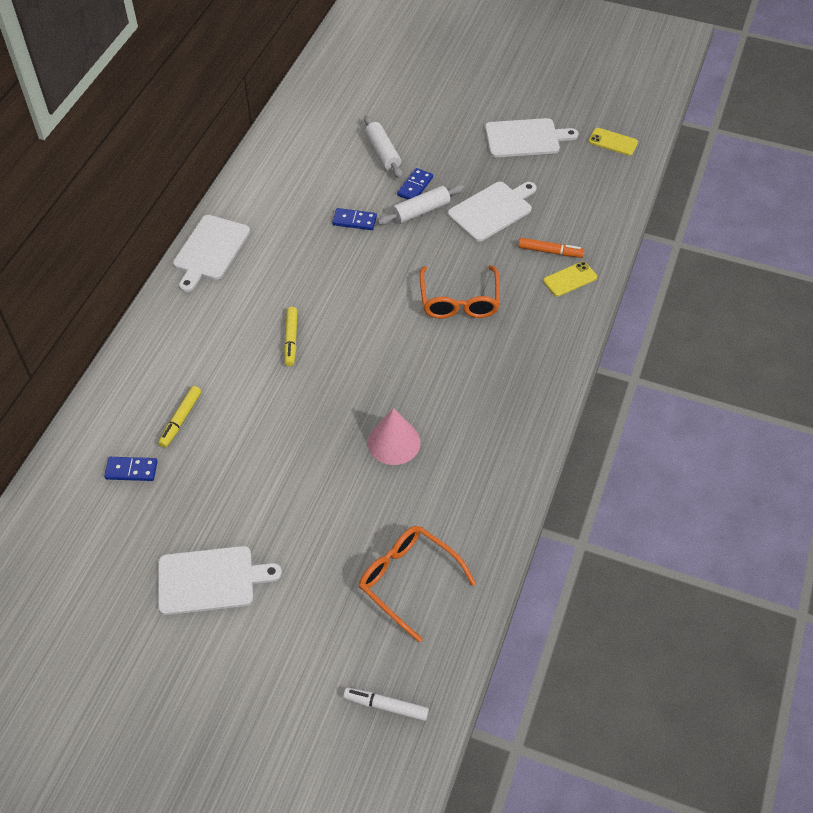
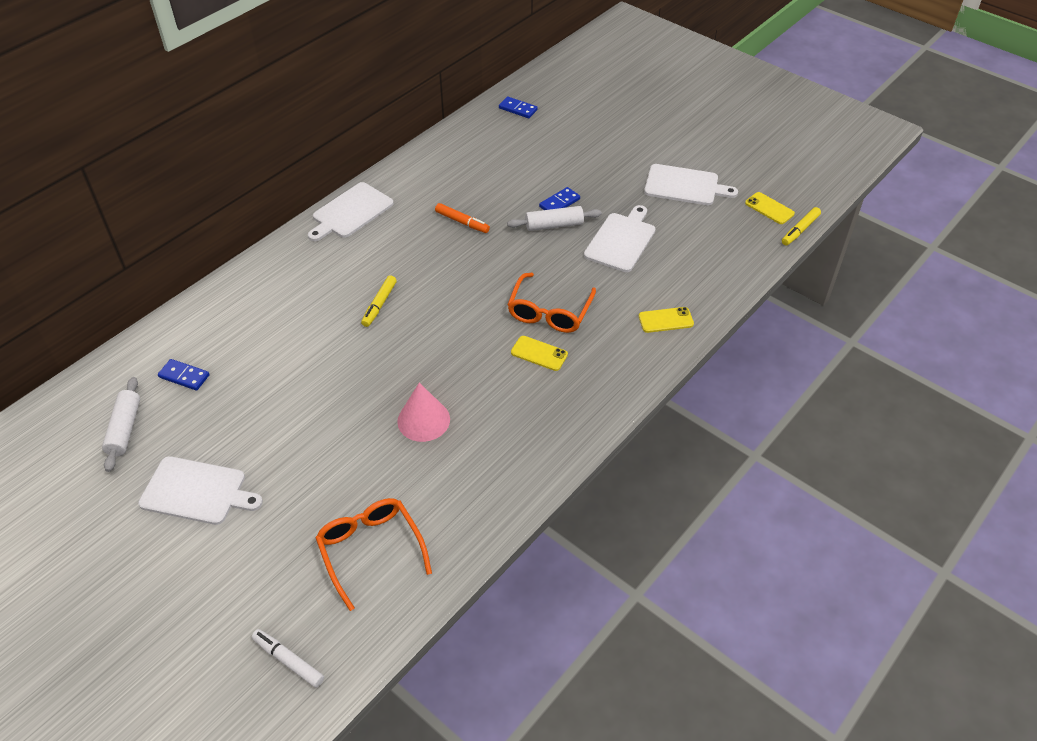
camera: 20 degrees right, 5 degrees down
yellow marker [158,386,201,448] -> yellow marker moved to [782,207,821,245]
blue domino [332,208,377,230] -> blue domino moved to [499,96,538,118]
white rolling pin [364,115,402,178] -> white rolling pin moved to [102,377,140,472]
white cutting board [447,182,537,242] -> white cutting board turned 45 degrees counterclockwise [584,205,655,272]
orange marker [518,238,585,258] -> orange marker moved to [435,203,490,233]
none -> yellow phone [511,336,568,371]

